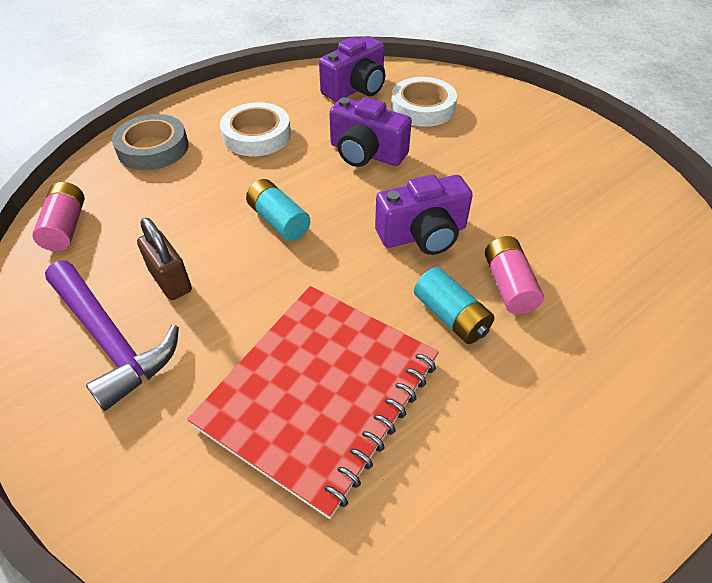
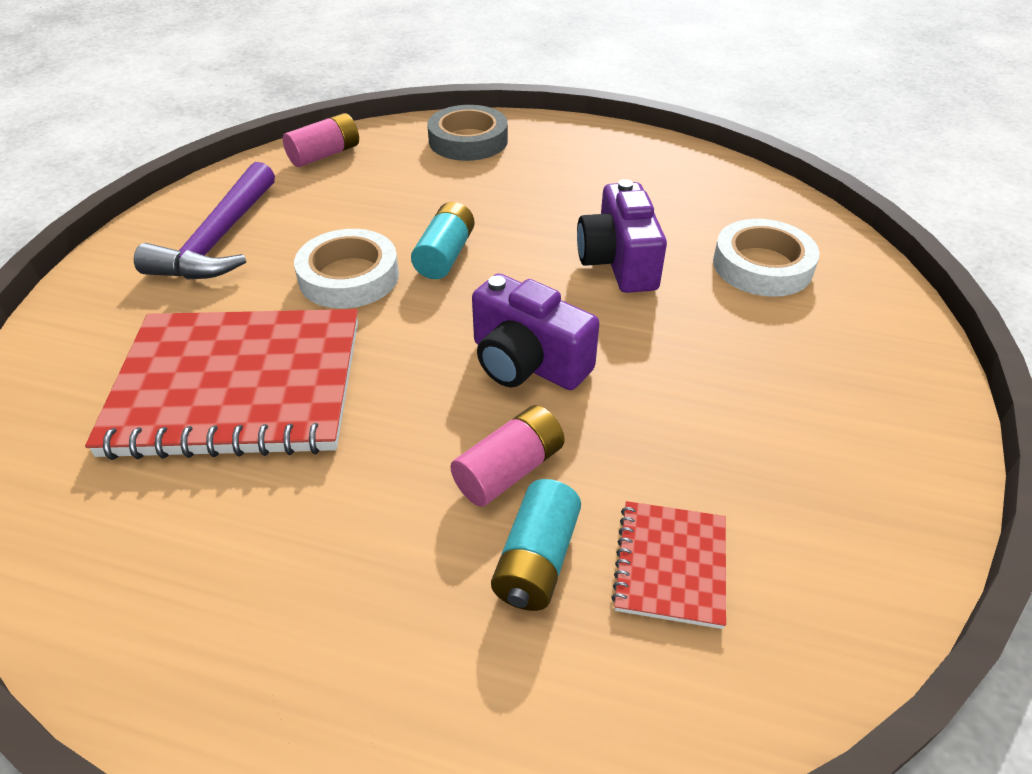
camera: 55 degrees right, 5 degrees down
brown padlock [137,218,192,300] -> none
white tape [220,102,291,156] -> white tape moved to [294,229,399,309]
purple camera [319,36,385,102] -> none
turquoise battery [414,267,494,344] -> turquoise battery moved to [491,479,581,611]
none -> red notebook [611,501,726,629]

